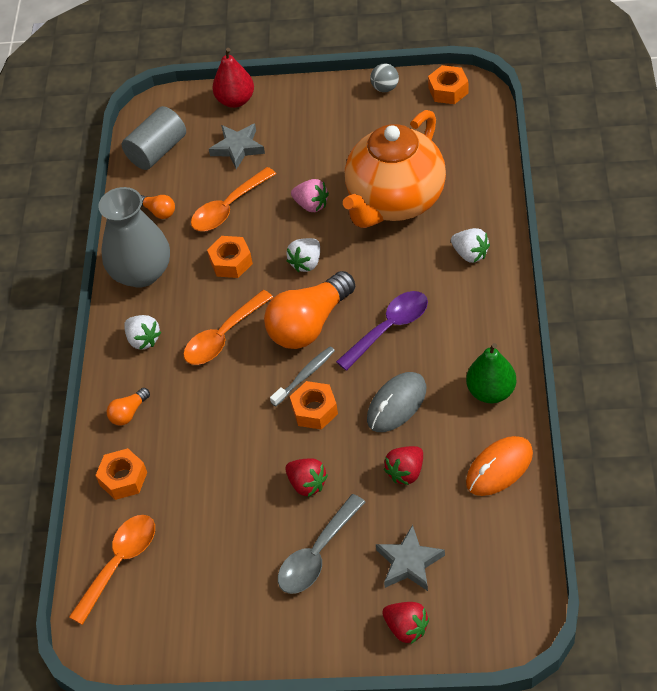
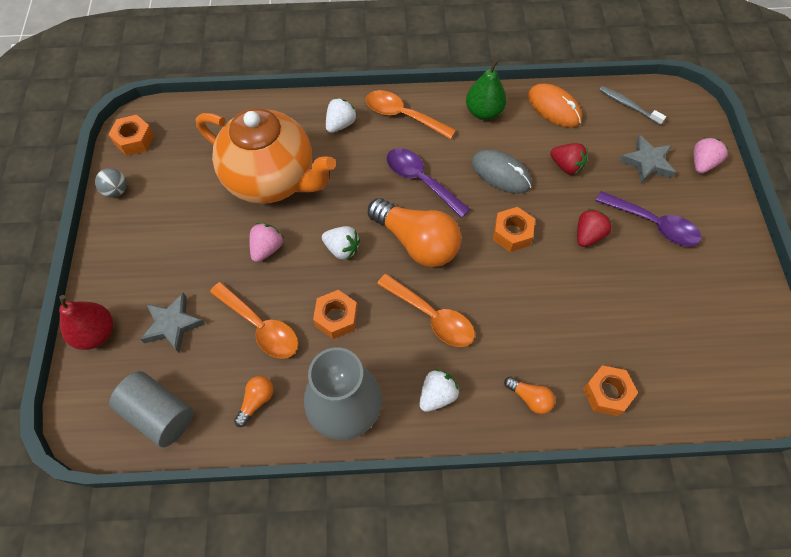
camera: 100 degrees left, 10 degrees up
orange spoon [69,515,155,625] -> orange spoon moved to [366,90,456,139]
grey toothbrush [270,347,335,406] -> grey toothbrush moved to [599,86,666,125]
grey spoon [278,494,365,594] -> purple spoon [596,191,701,247]
red strawberry [382,602,429,644] -> pink strawberry [693,137,728,174]

